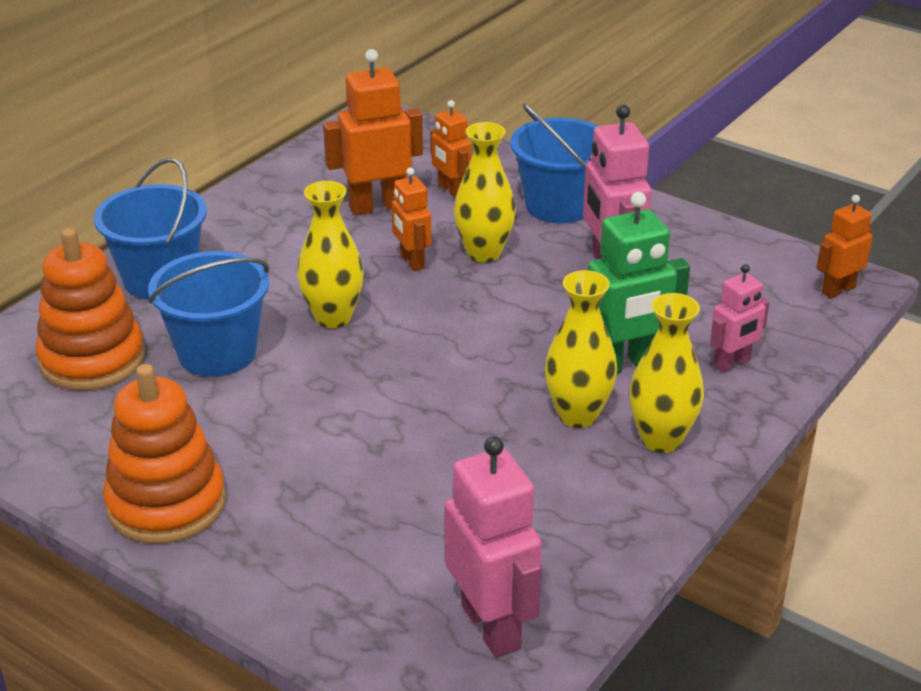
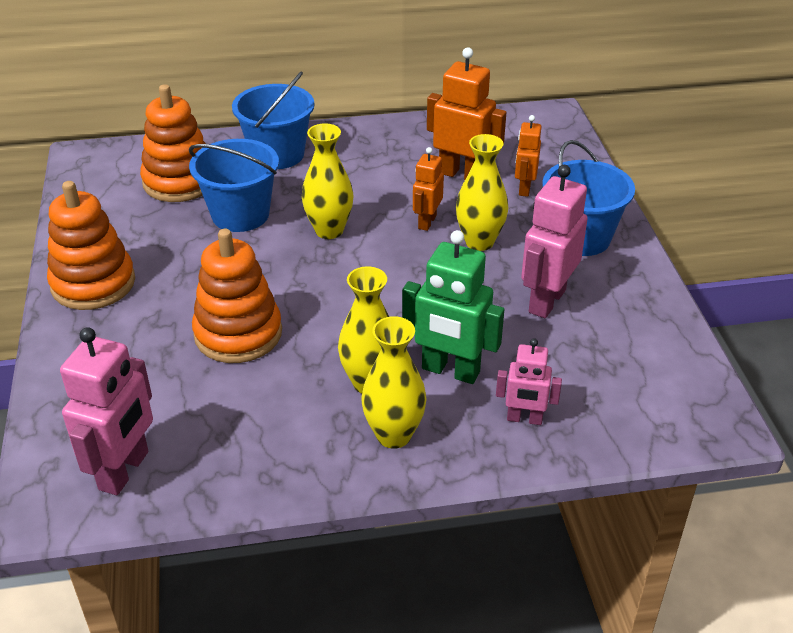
camera: 45 degrees right, 5 degrees up
orange robot [816,195,873,298] -> none
none -> orange stacking toy [192,229,282,363]

